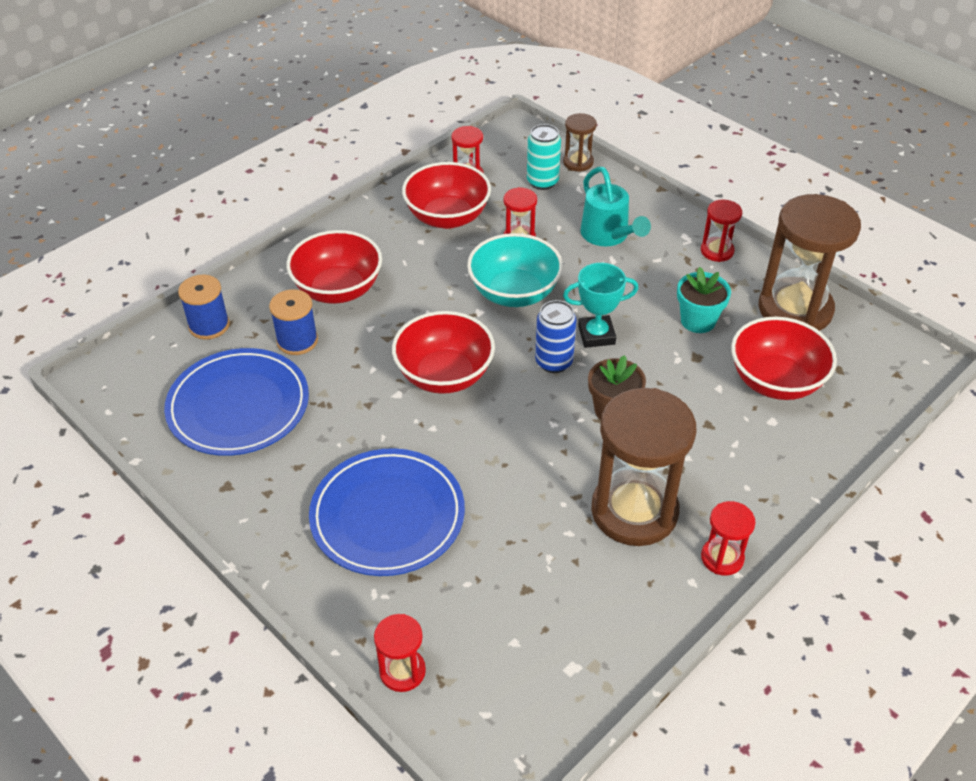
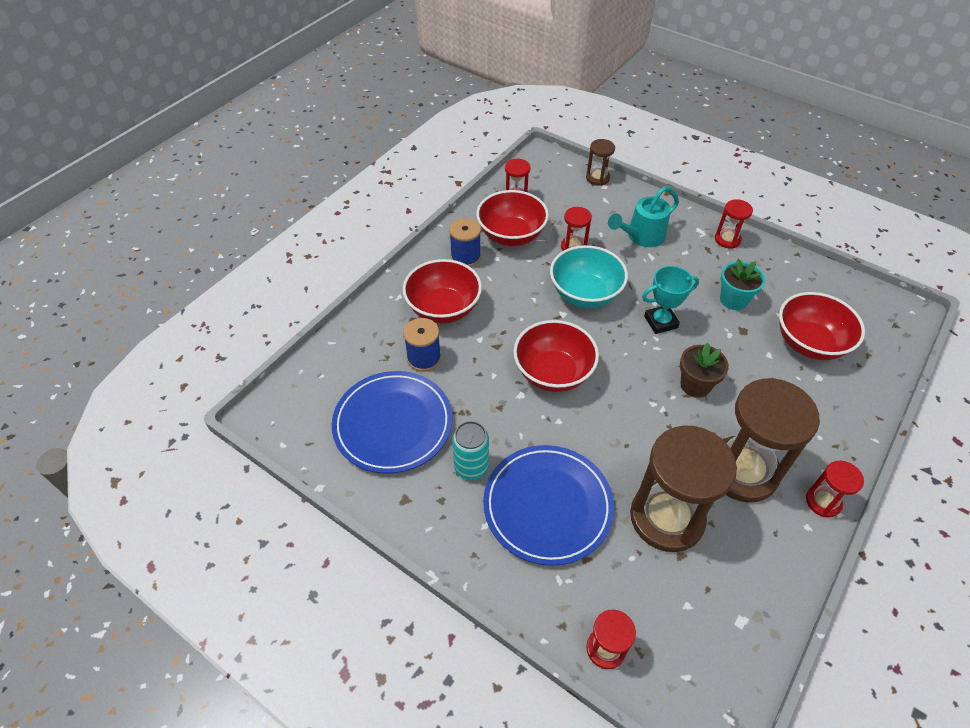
camera: 10 degrees left, 5 degrees up
blue spool [178,275,230,340] -> blue spool moved to [449,218,481,267]
turquoise can [527,124,561,190] -> turquoise can moved to [452,421,489,480]
blue can [535,300,576,373] -> none
turquoise watering can [580,167,651,246] -> turquoise watering can turned 90 degrees clockwise [608,186,679,247]
brown hourglass [758,194,861,331] -> brown hourglass moved to [630,425,737,552]

